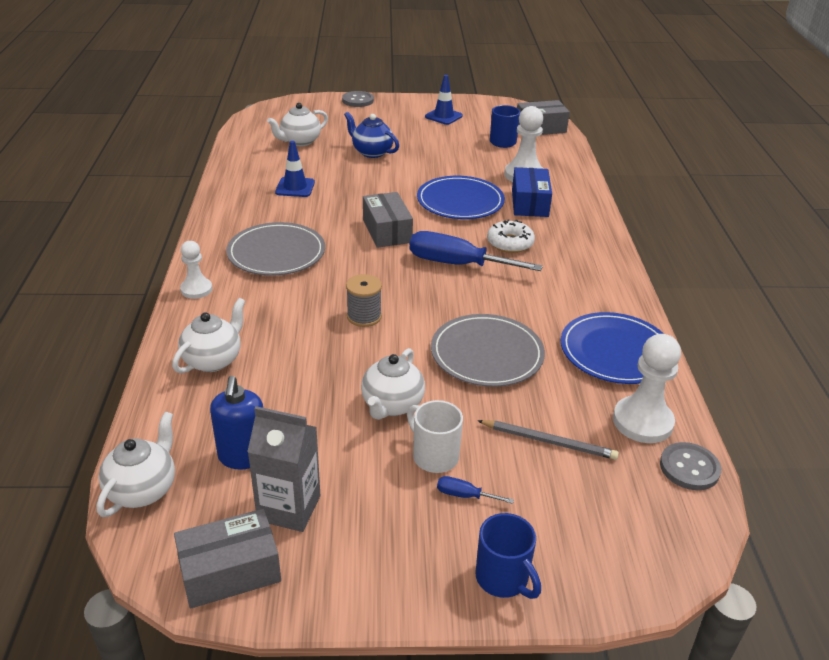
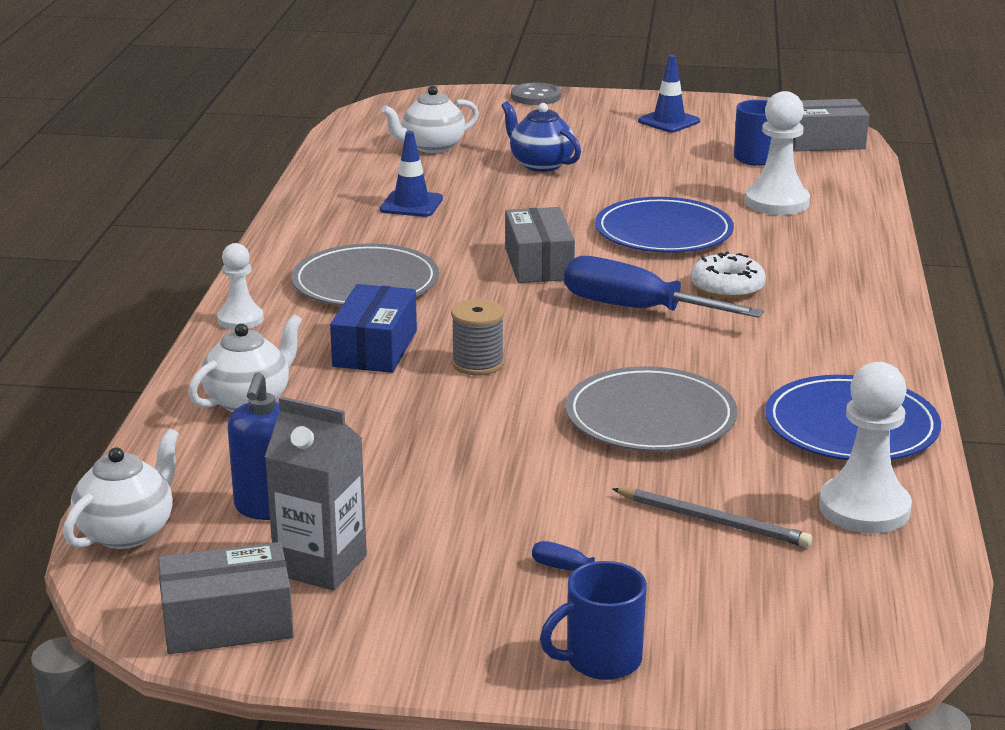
camera: 10 degrees right, 10 degrees down
white teapot [361,348,425,420] -> none
white mug [407,400,463,473] -> none
blue mug [475,513,541,599] -> blue mug turned 90 degrees clockwise [540,561,647,680]
blue box [512,167,552,217] -> blue box moved to [330,284,417,373]
grey button [660,442,721,490] -> none

